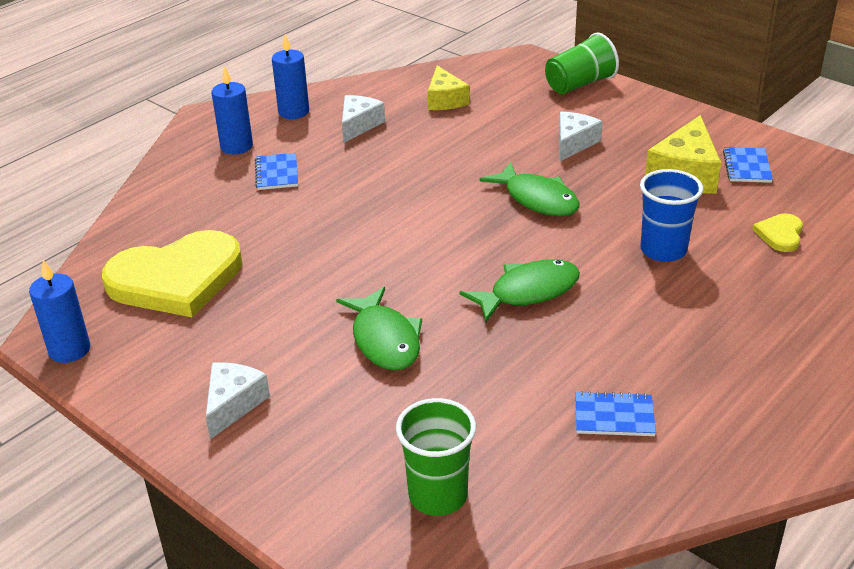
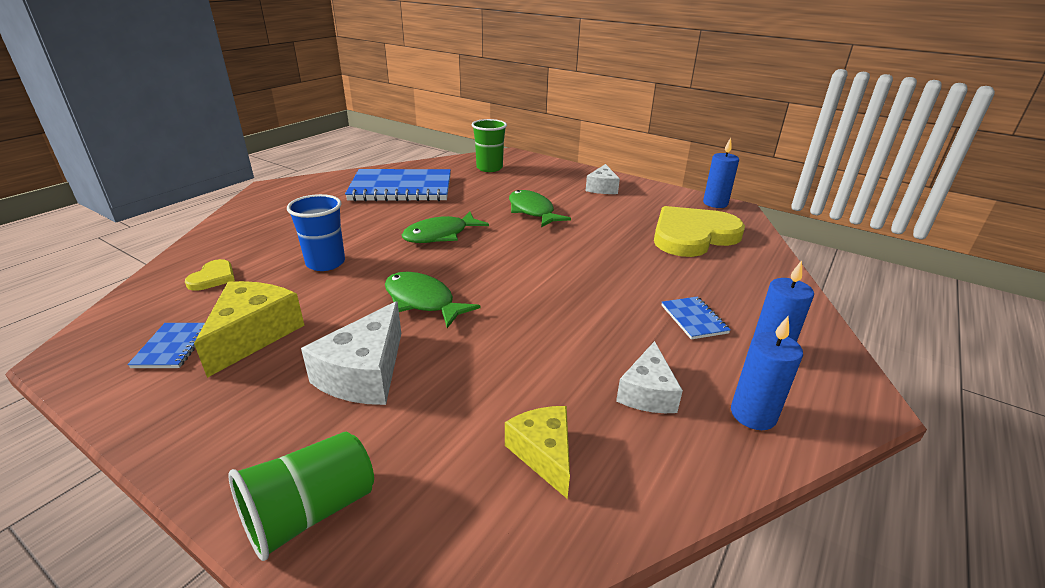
camera: 170 degrees right, 5 degrees down
white cheese [559,112,602,161] -> white cheese [301,301,401,405], size x1.50
blue notebook [575,391,656,436] -> blue notebook [345,169,451,202], size x2.35

